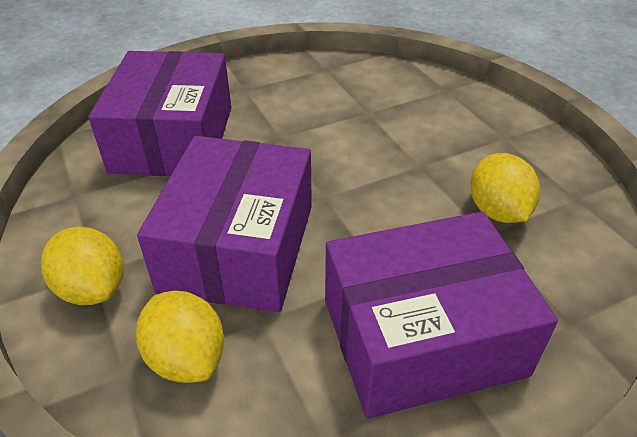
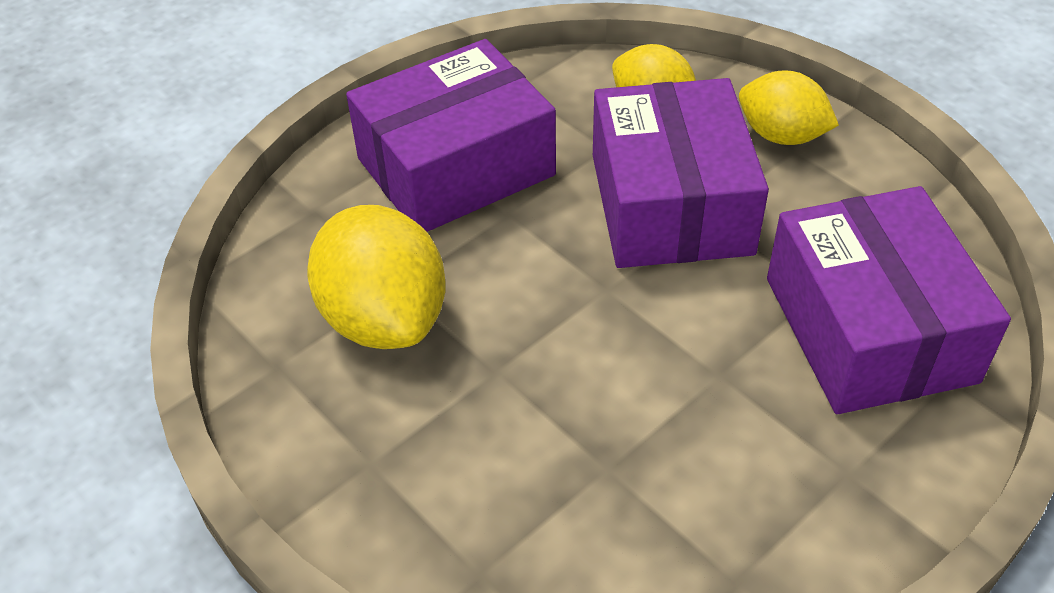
camera: 165 degrees right, 5 degrees up
yellow lemon [470,153,540,223] -> yellow lemon [307,205,446,349], size x1.57

